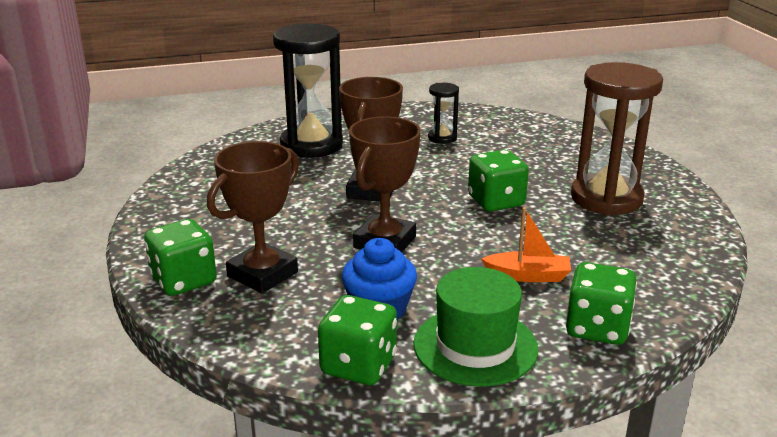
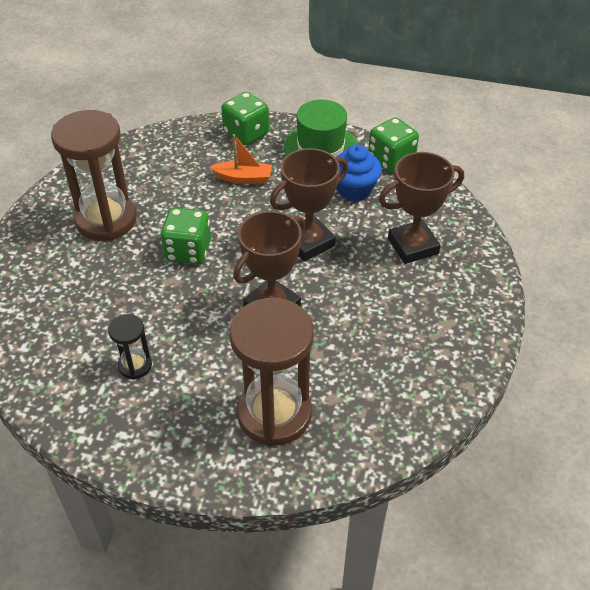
camera: 150 degrees left, 20 degrees up
green dice [144,219,217,296] -> none
black hourglass [273,23,343,158] -> brown hourglass [229,298,314,446]
orange boat [481,207,571,282] -> orange boat turned 150 degrees clockwise [210,134,272,184]

